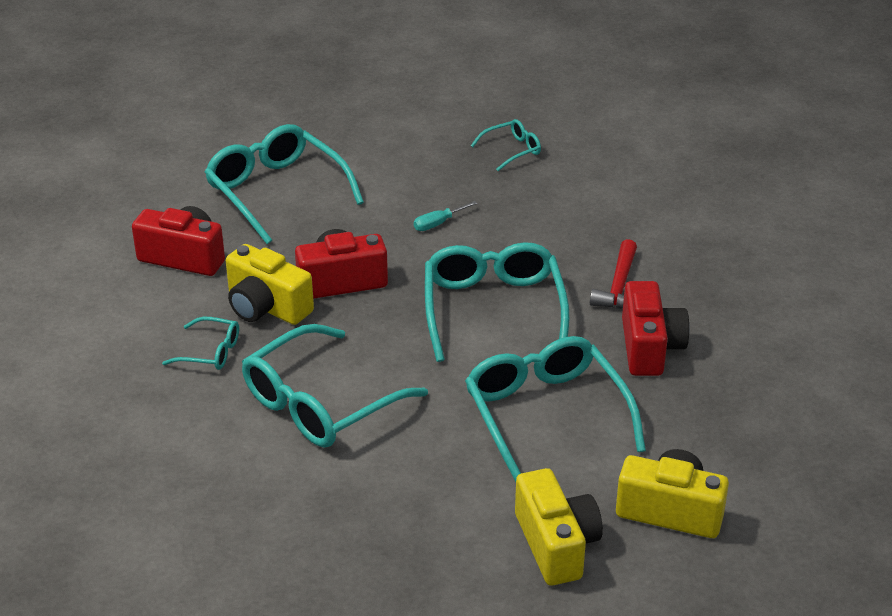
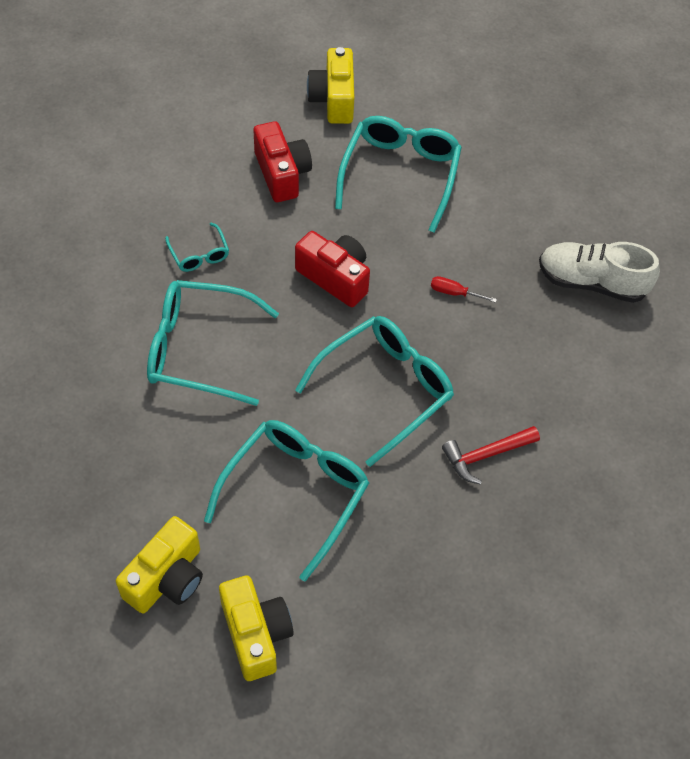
camera: 50 degrees right, 20 degrees up
yellow camera [226,244,314,325] -> yellow camera moved to [307,47,354,124]
turquoise screwdriver [414,201,478,231] -> red screwdriver [431,276,497,303]
turquoise glasses [471,119,541,171] -> white shoe [539,242,660,303]
red camera [622,281,690,376] -> none

